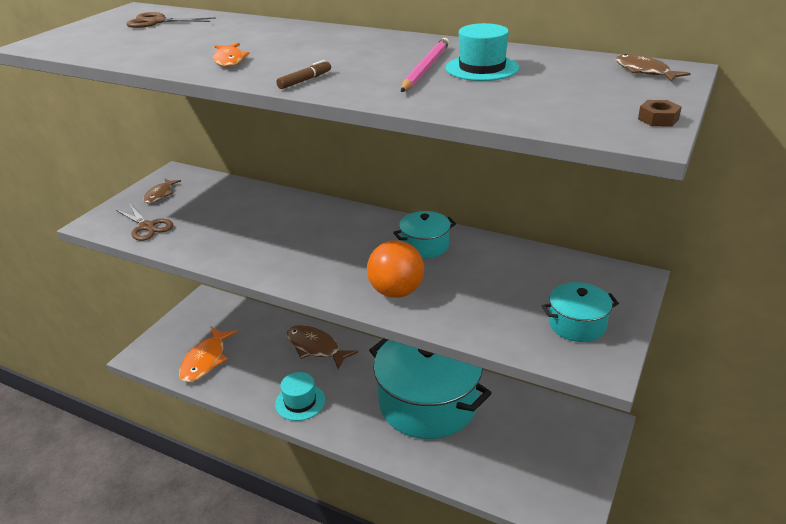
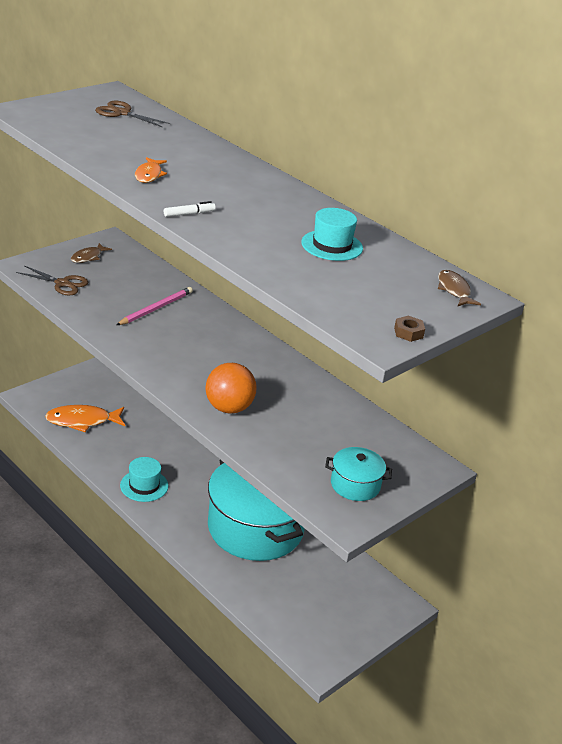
camera: 15 degrees right, 0 degrees up
brown scissors [116,205,173,241] -> brown scissors turned 45 degrees counterclockwise [16,266,88,295]
orange fish [179,327,237,382] -> orange fish turned 45 degrees clockwise [45,405,125,432]
brown marker [276,60,331,89] -> white marker [164,201,216,217]
brown fish [286,325,358,370] -> none
turquoise pot [393,211,456,259] -> none
pink pencil [401,38,449,92] -> pink pencil moved to [116,287,193,325]

